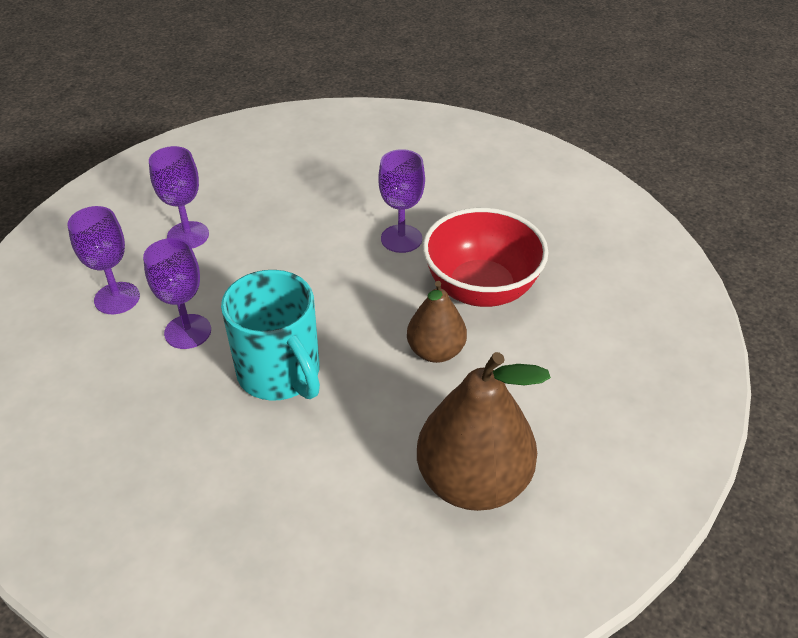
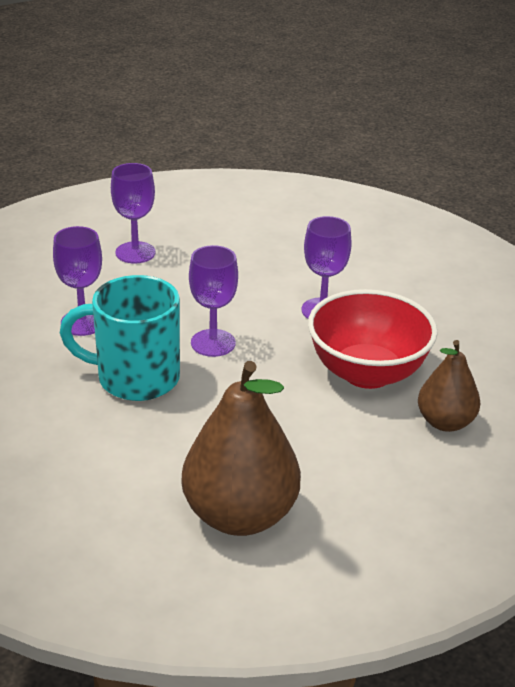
camera: 25 degrees right, 10 degrees down
purple goblet [67,206,140,314] -> purple goblet moved to [189,245,238,357]
turquoise mug [221,270,320,401] -> turquoise mug turned 105 degrees clockwise [60,275,180,401]
brown pear [407,281,467,363] -> brown pear moved to [418,340,480,432]

